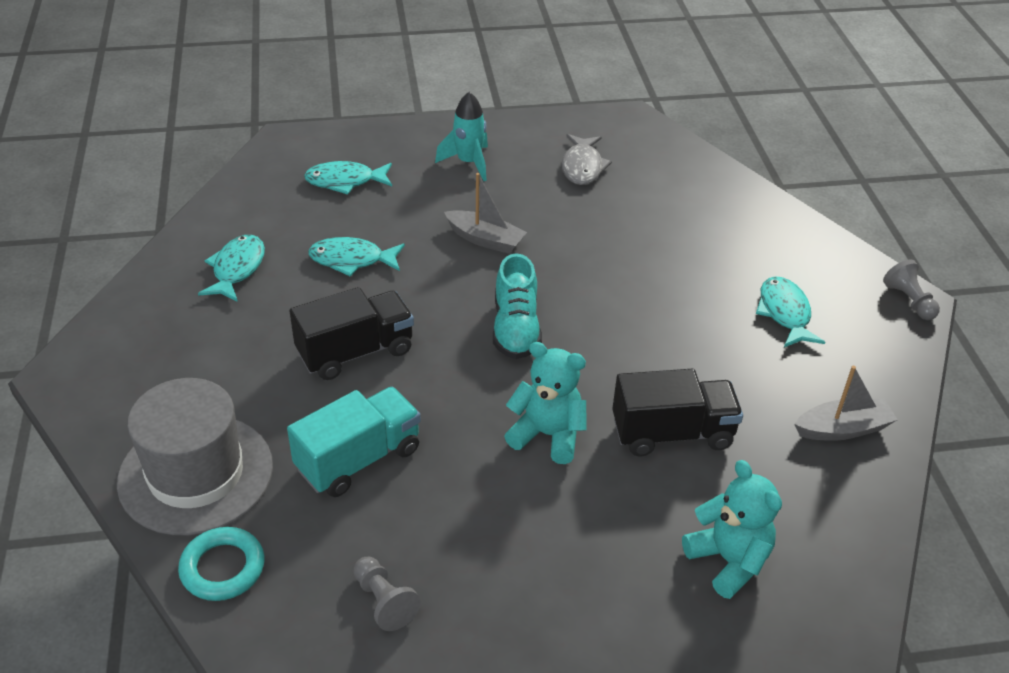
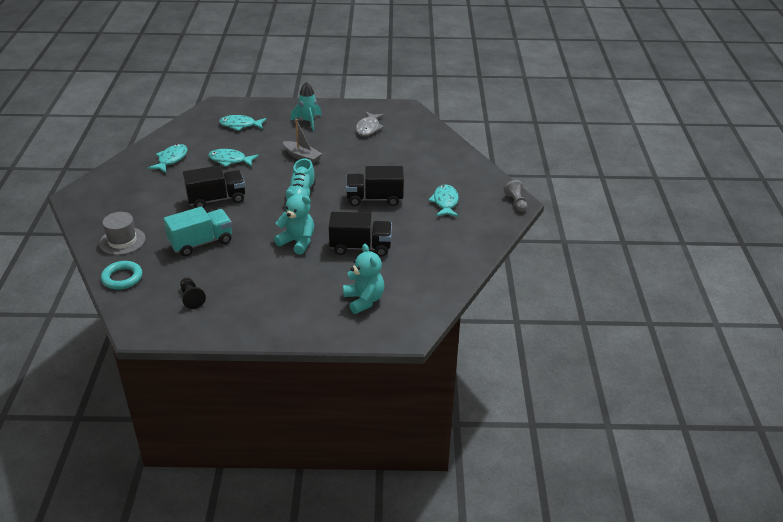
camera: 10 degrees right, 5 degrees down
grey hat [117,378,273,535] -> grey hat [99,212,146,255], size x0.61
grey pawn [353,557,421,631] -> black pawn [180,277,206,309]
grey boat [794,366,898,441] -> none
none -> black truck [346,166,404,206]

